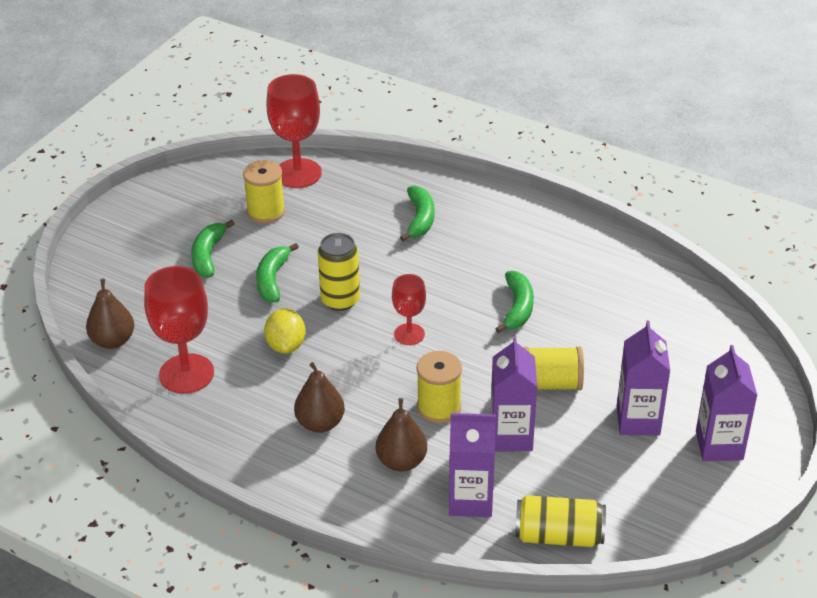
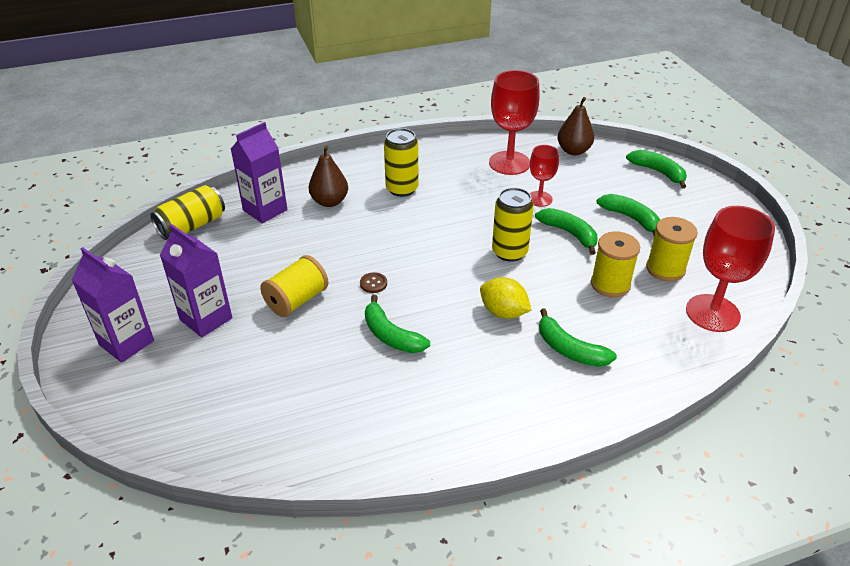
camera: 130 degrees right, 0 degrees up
yellow lemon [264,308,306,354] -> yellow lemon moved to [480,277,532,319]
brown pear [294,362,345,433] -> yellow can [384,128,418,197]
red goblet [392,274,426,345] -> red goblet moved to [530,145,559,207]
yellow spool [417,351,462,423] -> yellow spool moved to [591,231,640,298]
purple carton [490,336,537,451] -> none
none -> brown button [360,272,387,293]
none -> green banana [626,150,687,189]

